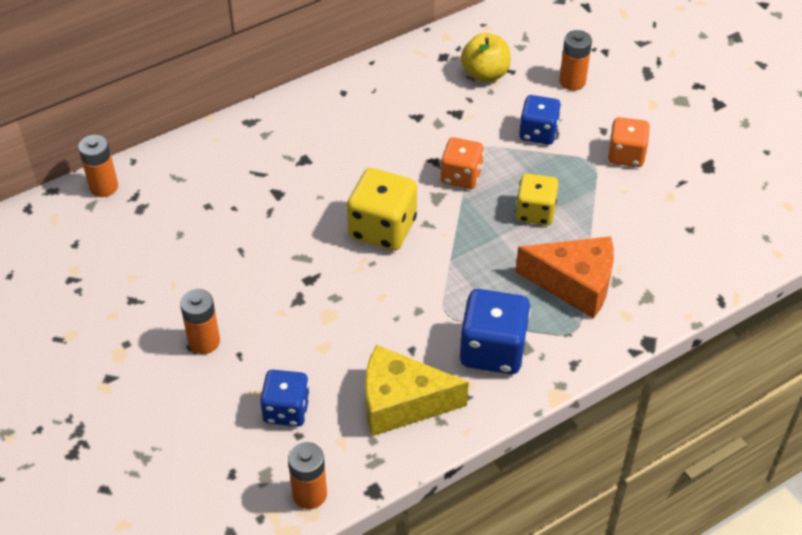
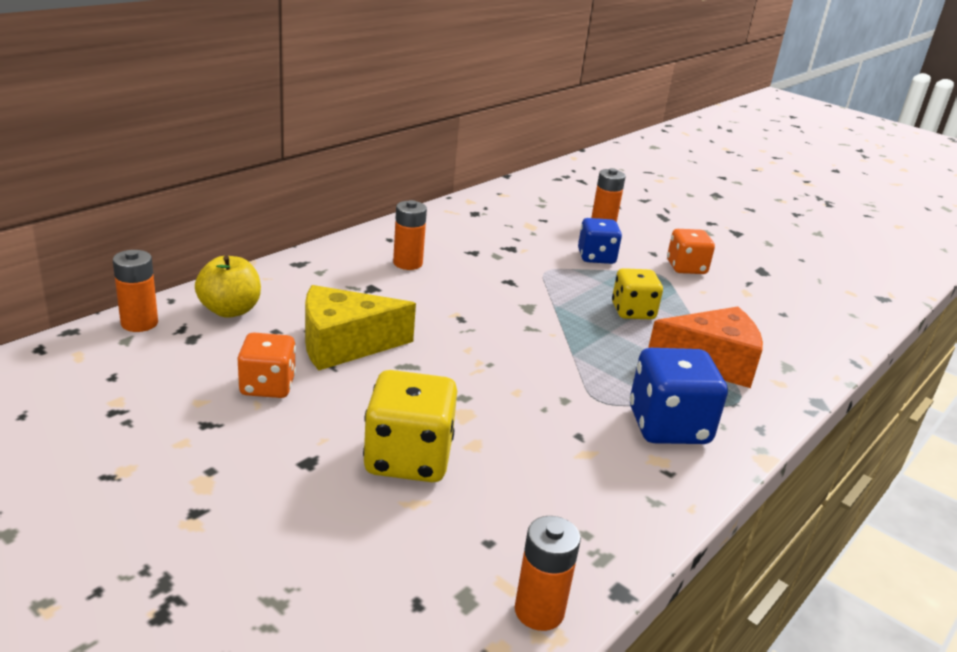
camera: 20 degrees left, 20 degrees down
orange battery [180,289,220,354] -> orange battery moved to [393,200,427,270]
blue dice [260,370,310,427] -> none
yellow dice [347,168,417,251] -> yellow dice moved to [363,370,457,482]
yellow cheese [365,345,469,436] -> yellow cheese moved to [305,285,416,370]
orange dice [440,137,484,189] -> orange dice moved to [238,333,296,398]
yellow apple [461,33,511,82] -> yellow apple moved to [195,256,261,318]

